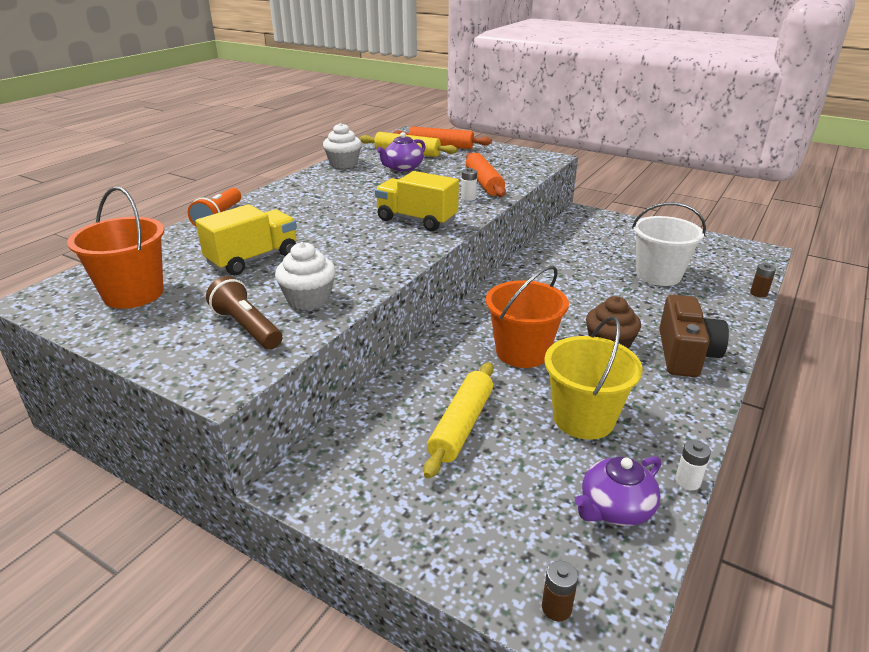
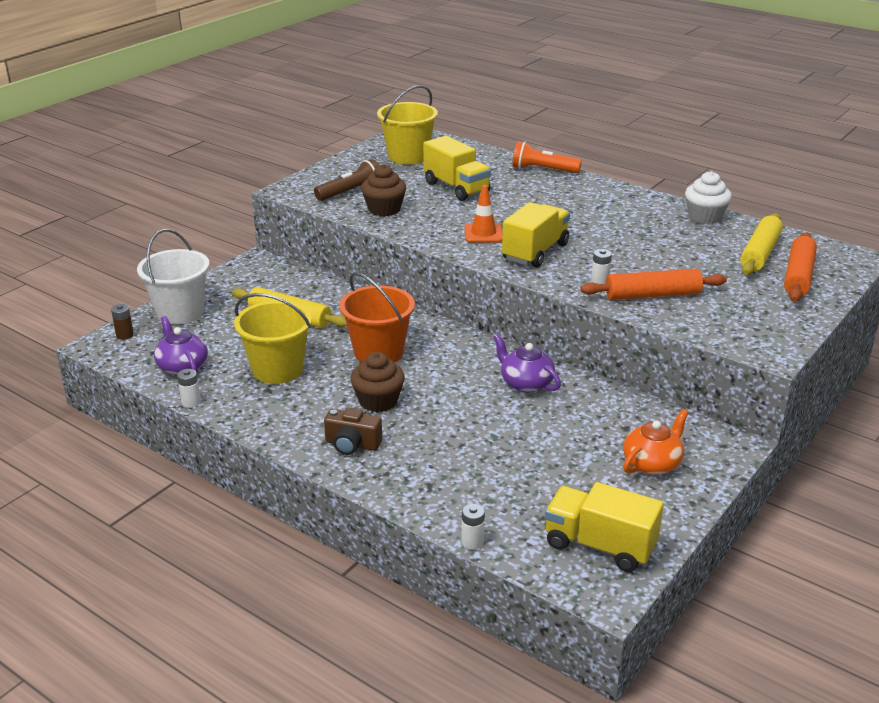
camera: 95 degrees right, 0 degrees up
orange bucket [67,186,164,309] -> yellow bucket [377,85,438,164]
white cupcake [275,242,336,310] -> brown cupcake [361,164,406,216]
purple teapot [377,132,426,172] -> purple teapot moved to [493,334,561,393]
white bucket [632,202,706,286] -> white bucket moved to [137,229,210,325]
brown camera [659,295,729,377] -> brown camera [324,408,382,455], size x0.64
brown battery [750,263,776,298] -> white battery [461,504,485,550]
none -> orange traffic cone [465,185,502,243]
none -> yellow truck [545,482,664,572]
none -> orange teapot [623,409,689,475]

